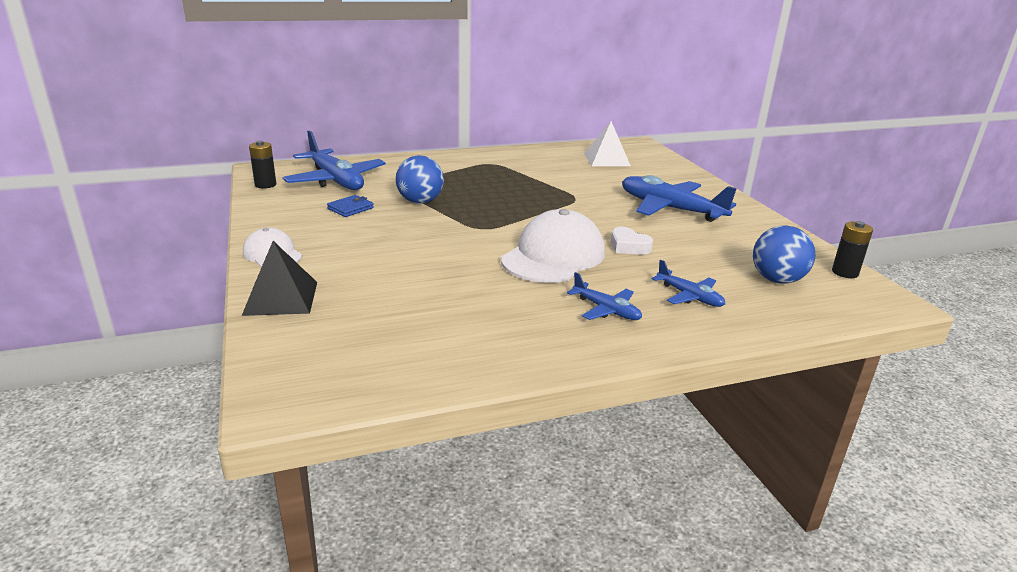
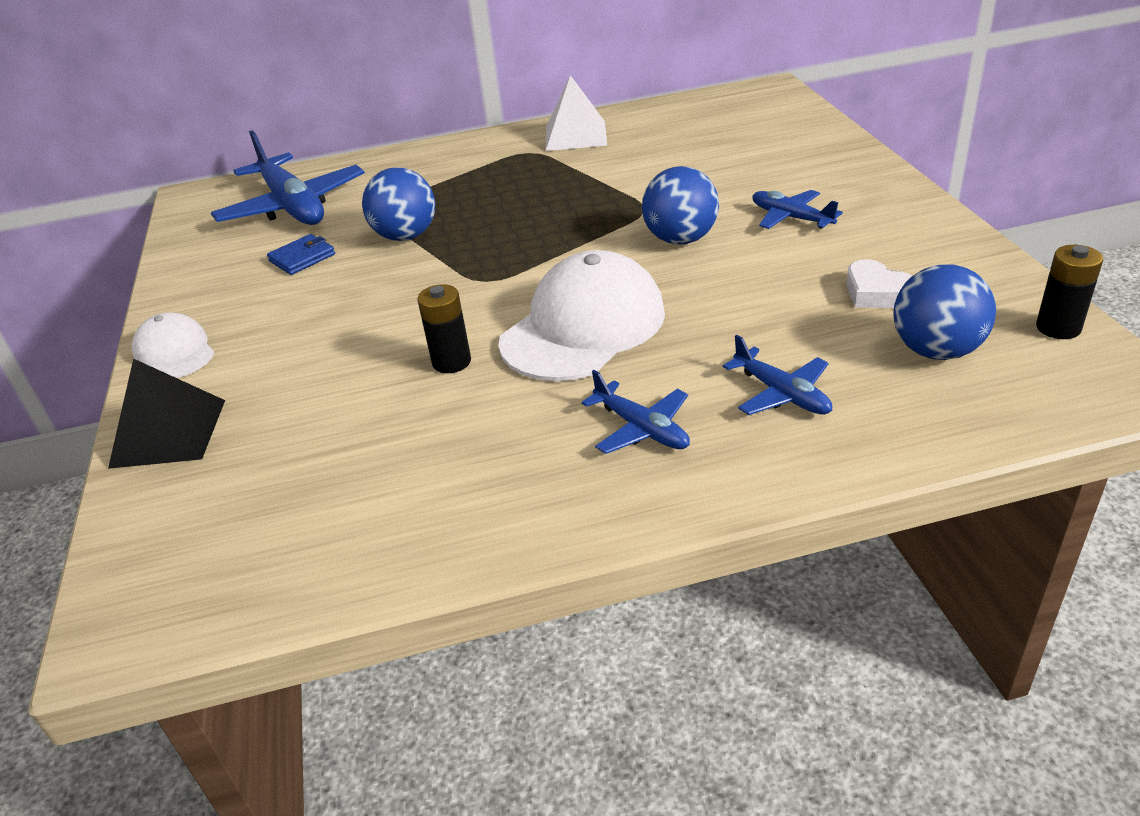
camera: 10 degrees right, 10 degrees up
black battery [249,141,276,188] -> black battery moved to [417,284,471,373]
white pyramid [584,121,631,166] -> white pyramid moved to [546,75,607,151]
white heart [611,227,653,255] -> white heart moved to [846,259,912,308]
blue plane [622,175,737,222] -> blue plane [752,190,843,229], size x0.51
none -> blue ball [642,166,719,244]

